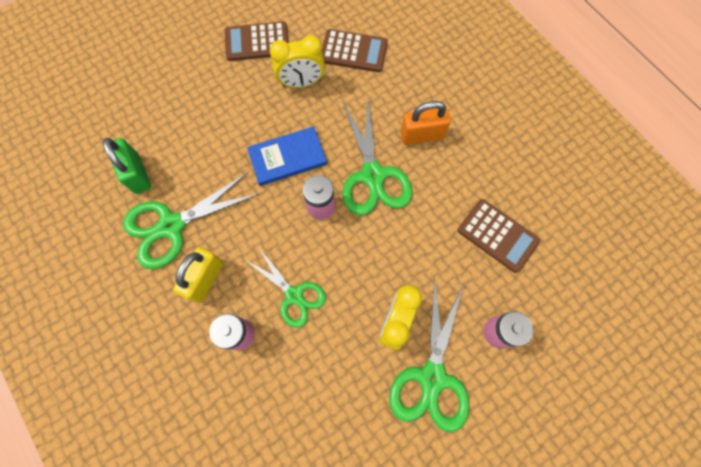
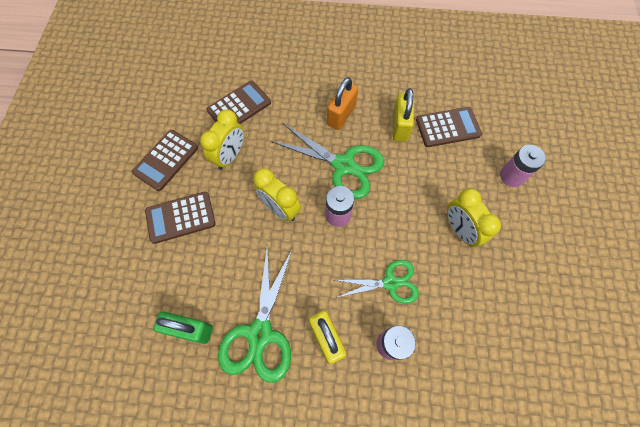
camera: 50 degrees left, 5 degrees down
blue book [247,126,327,186] -> yellow clock [254,168,301,221]
green scissors [389,279,470,432] -> none
none -> brown calculator [145,192,215,244]
none -> yellow padlock [393,88,414,142]

